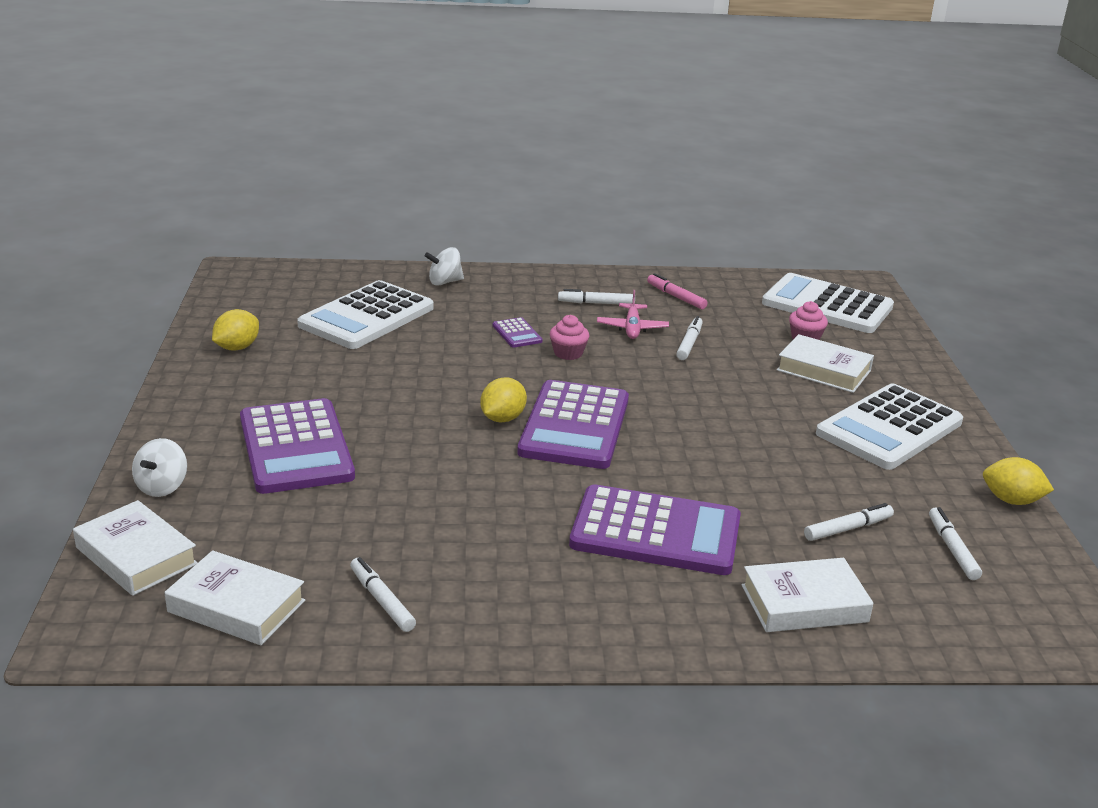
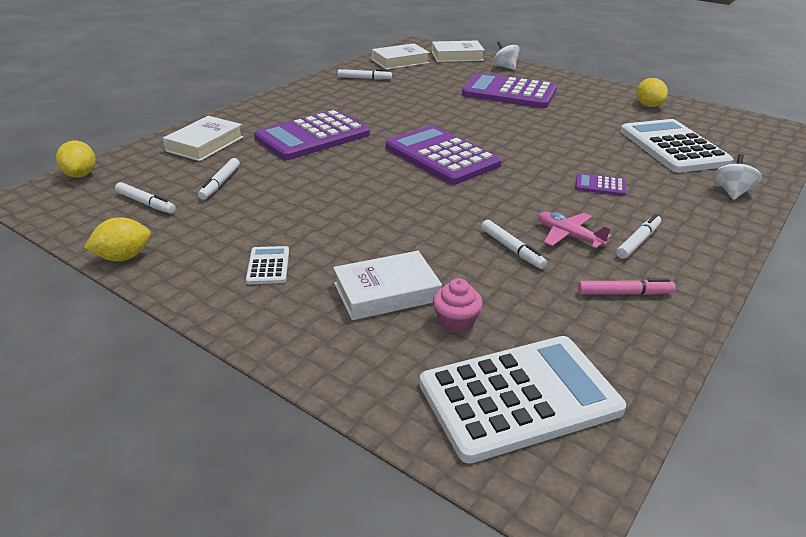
camera: 130 degrees right, 5 degrees up
yellow lemon [480,377,527,422] -> yellow lemon moved to [56,141,96,178]
pink cupcake [550,315,589,360] -> none
white calculator [816,384,963,470] -> white calculator [246,246,289,284], size x0.43

